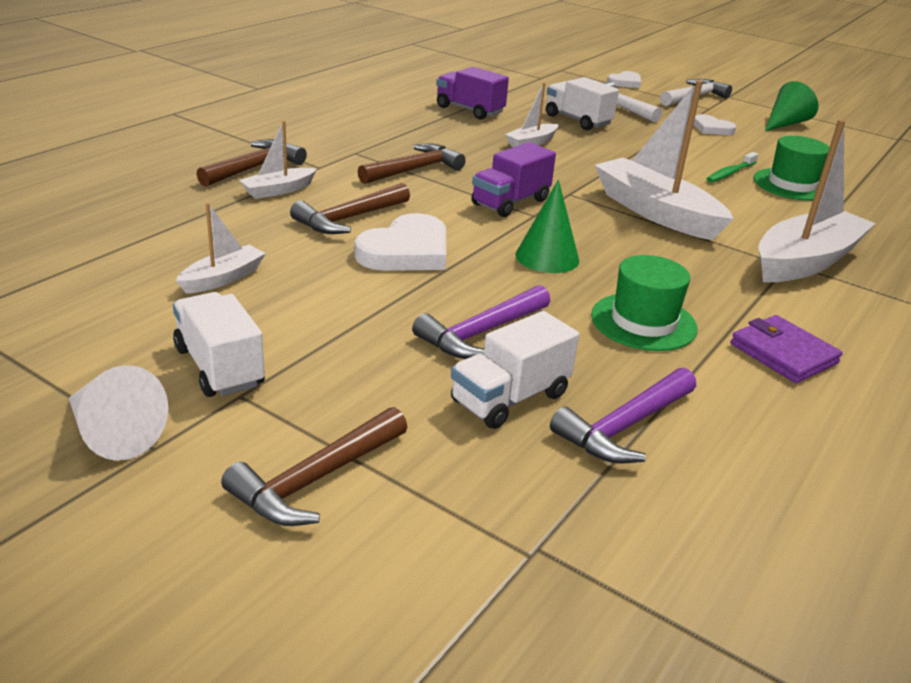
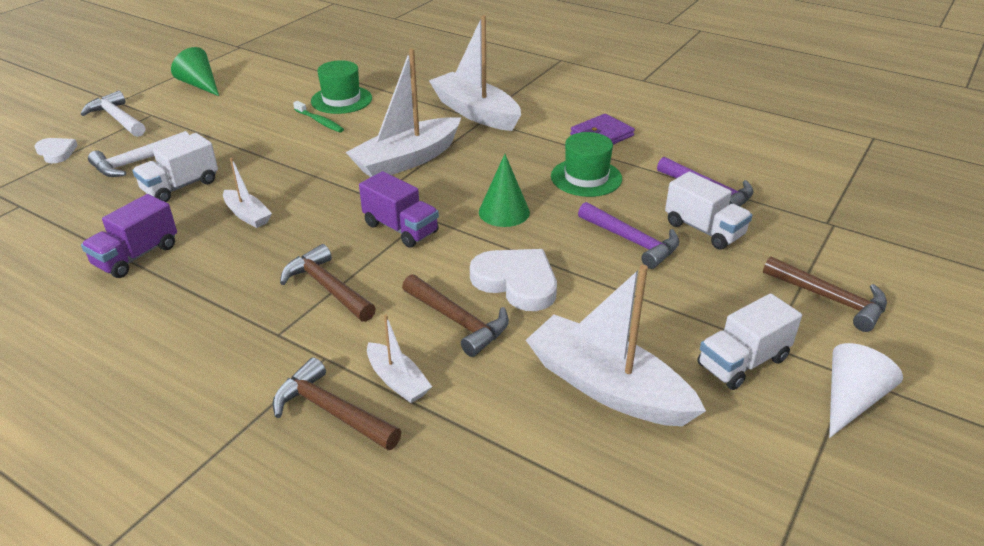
camera: 90 degrees left, 5 degrees up
white boat [176,203,266,294] -> white boat [526,265,706,426], size x1.99
white heart [693,114,736,135] -> none

